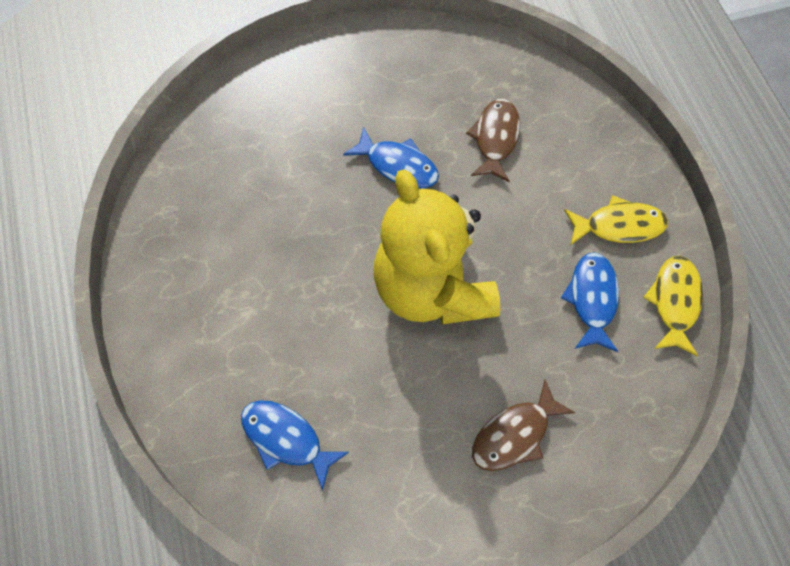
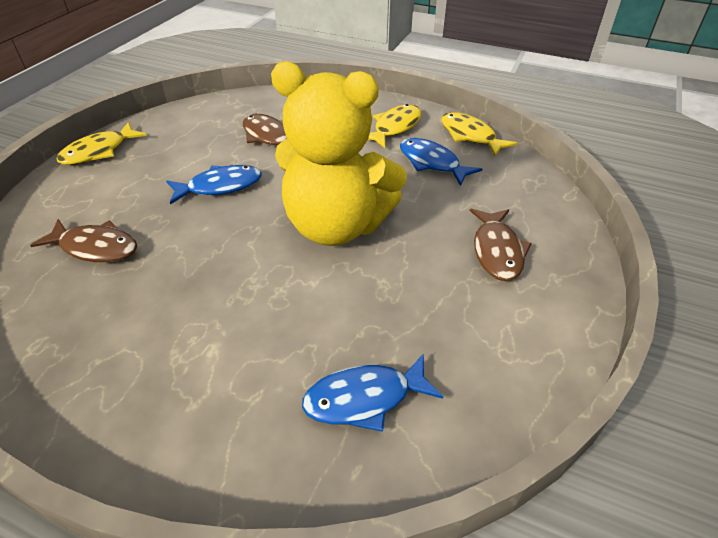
camera: 50 degrees left, 20 degrees down
none -> brown fish [30,219,137,262]
none -> yellow fish [56,122,147,165]

